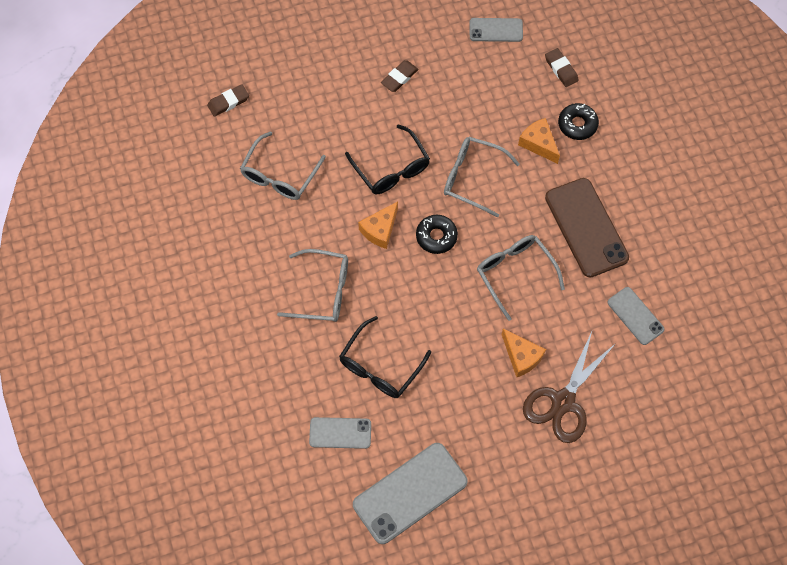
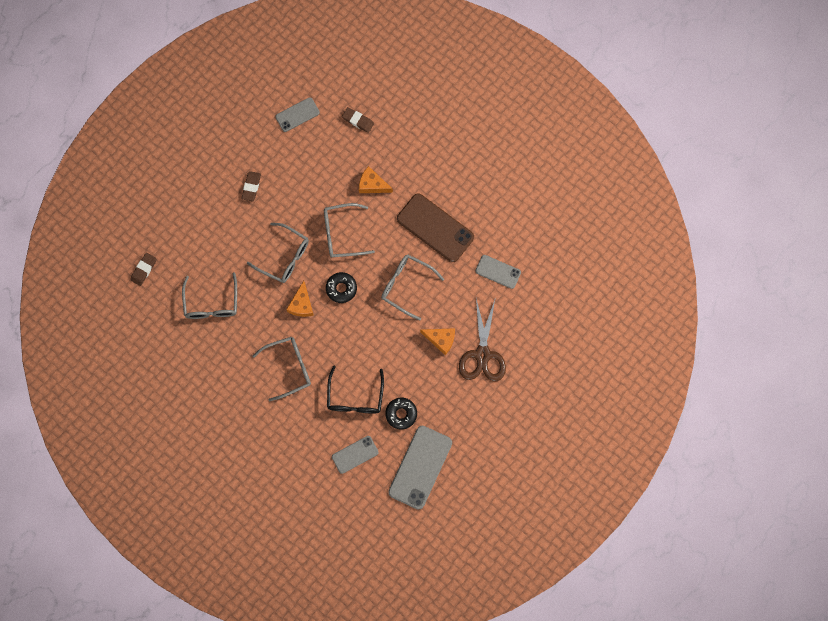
camera: 30 degrees left, 10 degrees up
black glasses [345,124,430,194] -> grey glasses [247,223,309,283]
black donut [558,103,599,140] -> black donut moved to [385,398,417,430]

